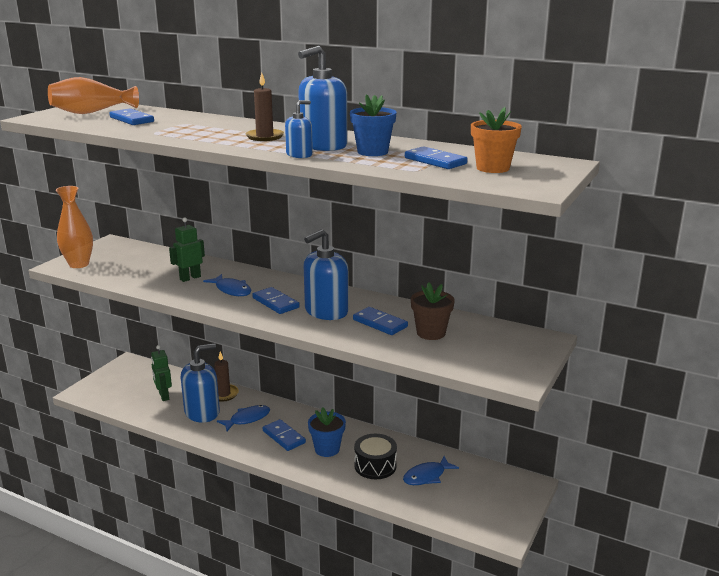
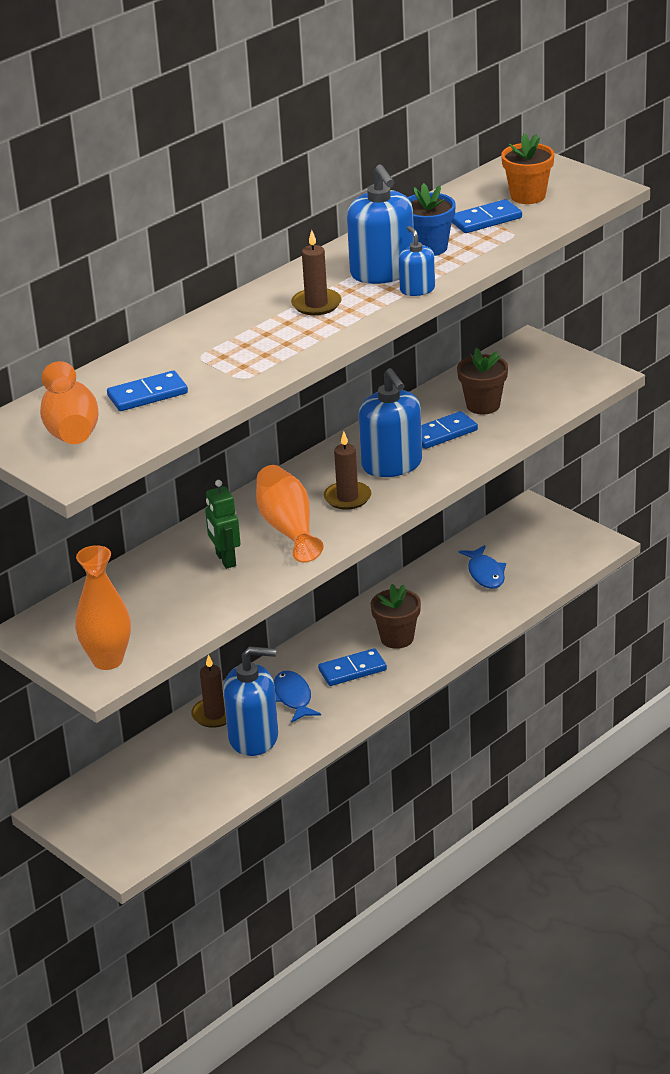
camera: 70 degrees left, 10 degrees up
green robot [151,345,172,401] -> none
blue soap dispenser [181,343,220,423] -> blue soap dispenser turned 105 degrees clockwise [223,646,278,756]
blue fish [203,274,252,296] -> orange vase [256,465,323,563]
blue domino [252,287,300,314] -> brown candle [324,432,371,510]
blue flower pot [308,407,346,457] -> brown flower pot [371,584,421,649]
black drum [354,434,397,479] -> none

